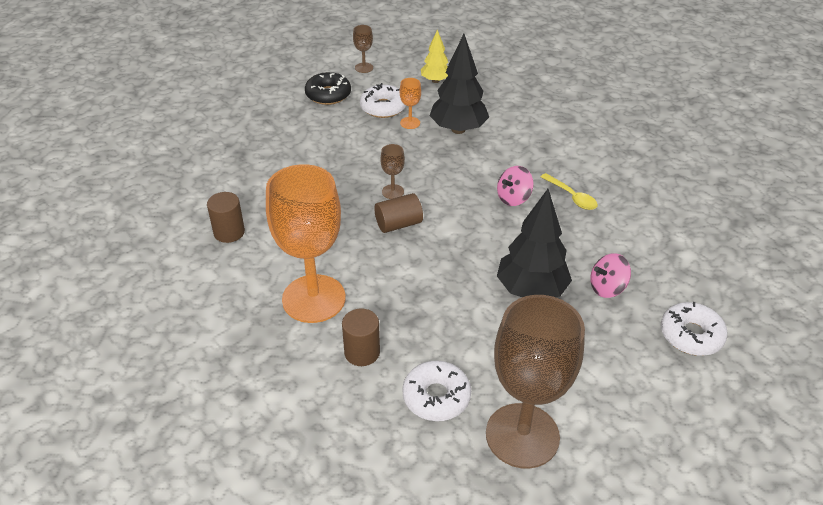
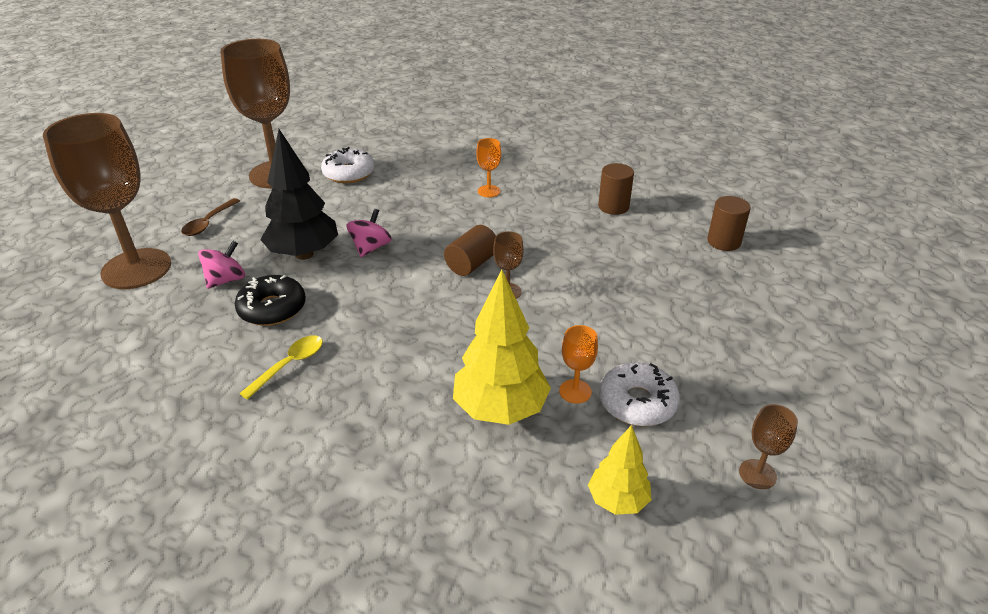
camera: 150 degrees right, 5 degrees down
orange goblet [266,164,346,323] -> orange goblet [476,138,501,197], size x0.40
black donut [305,72,351,105] -> black donut moved to [235,275,306,326]
brown cylinder [342,308,380,366] -> brown cylinder moved to [707,196,751,251]
black tree [430,34,489,134] -> yellow tree [453,270,551,425]
pink spinning top [497,166,534,206] -> pink spinning top moved to [346,209,392,257]
yellow spoon [541,173,598,210] -> yellow spoon turned 105 degrees clockwise [239,335,323,400]
white donut [661,302,728,356] -> brown goblet [43,113,171,289]
none -> brown spoon [181,198,240,236]

